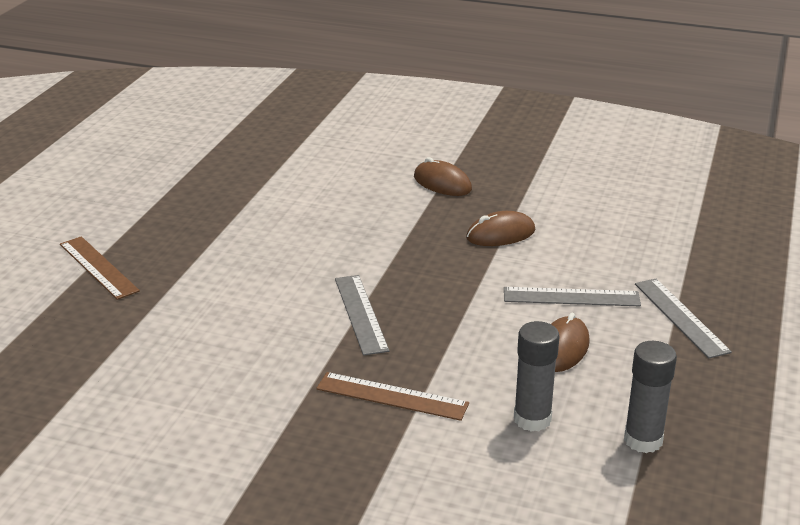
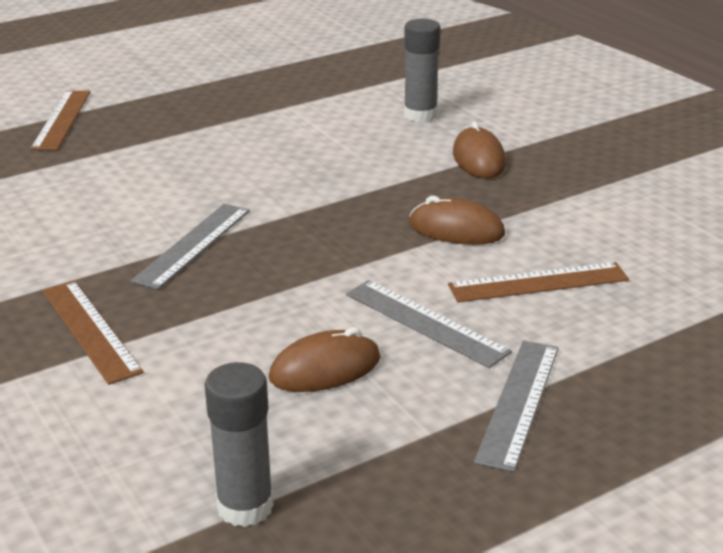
camera: 40 degrees right, 0 degrees up
grey glue stick [514,321,560,432] -> grey glue stick moved to [404,19,441,122]
none -> brown ruler [448,262,629,302]

